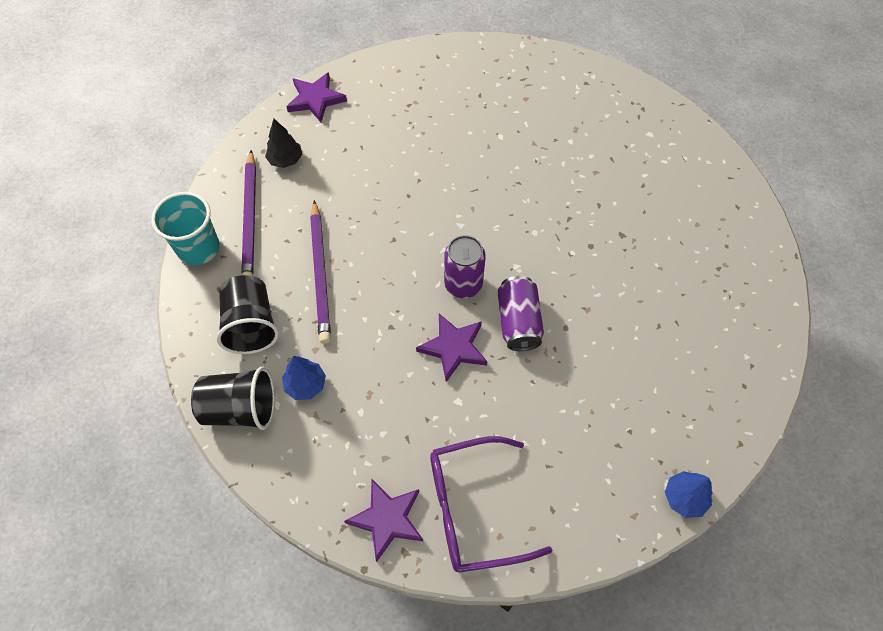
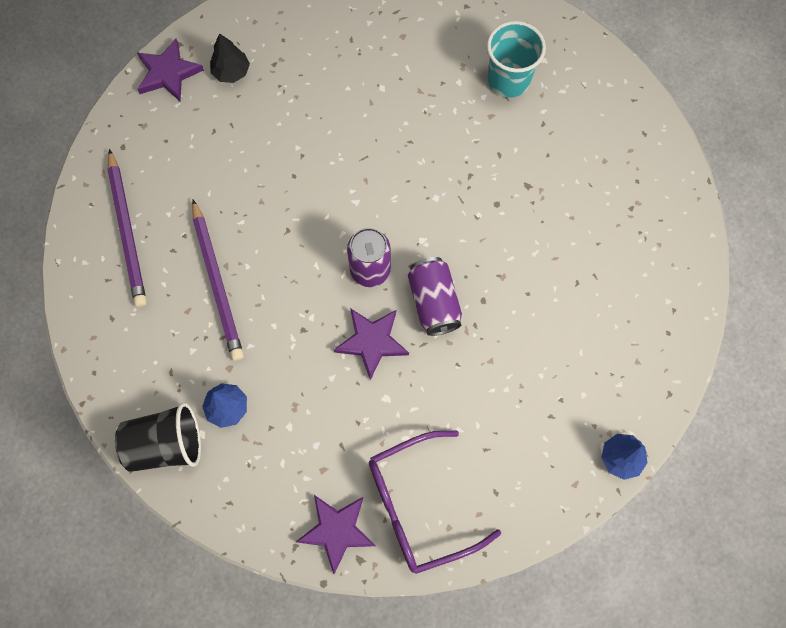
camera: 10 degrees left, 10 degrees up
turquoise cup [151,192,219,265] -> turquoise cup moved to [487,21,546,98]
black cup [217,275,279,354] -> none
black tree [265,119,302,168] -> black tree moved to [210,33,250,83]

